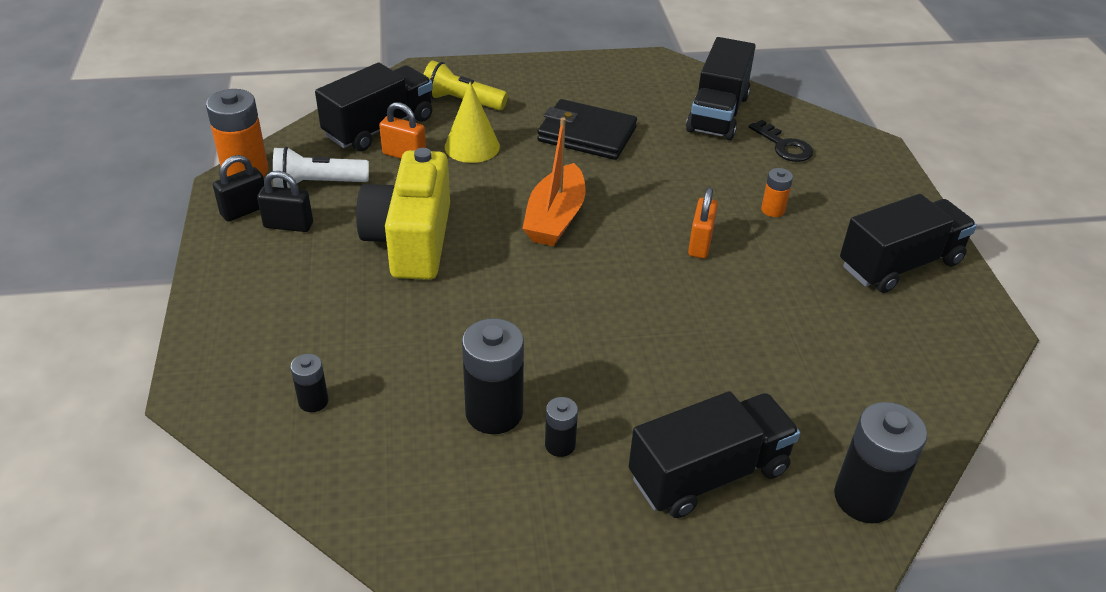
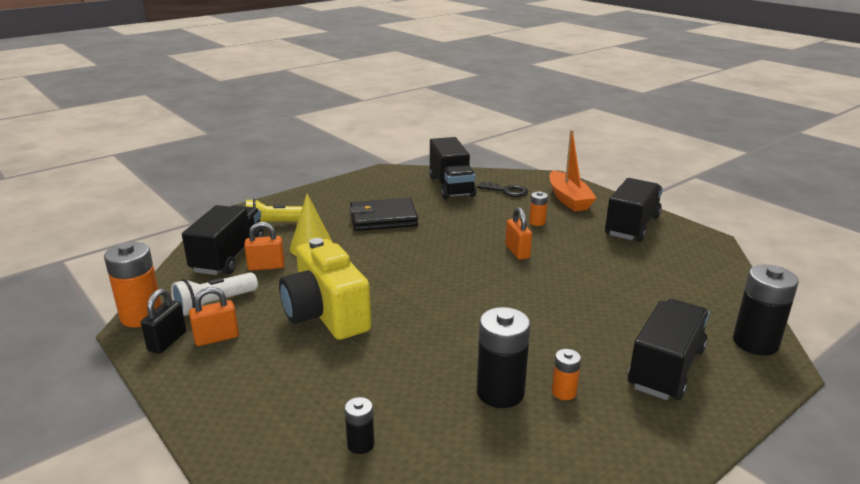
camera: 30 degrees left, 15 degrees down
black padlock [257,171,313,232] -> orange padlock [189,287,239,346]
orange boat [522,117,585,246] -> orange boat moved to [549,130,596,211]
black battery [545,397,578,457] -> orange battery [552,349,581,400]

